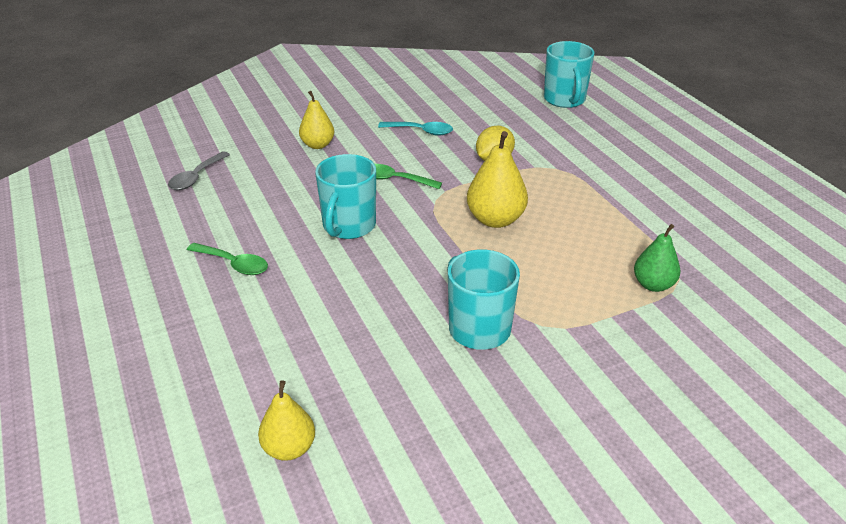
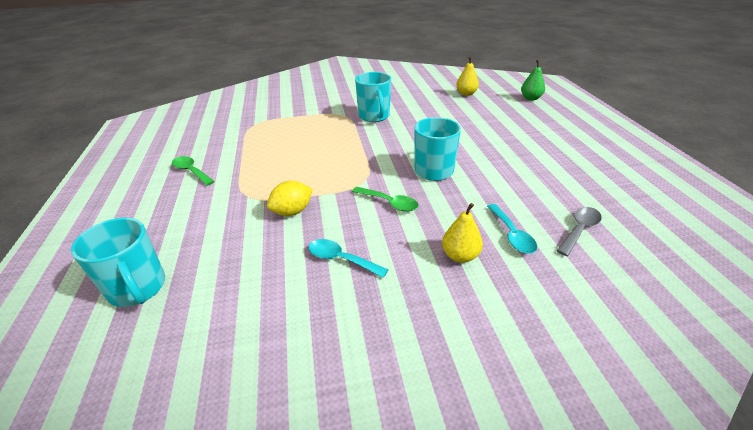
camera: 165 degrees left, 0 degrees up
green spoon [187,243,268,275] -> green spoon moved to [172,156,215,186]
yellow pear [467,131,528,228] -> none
turquoise mug [544,41,594,108] -> turquoise mug turned 135 degrees clockwise [71,217,165,307]
green pear [634,224,680,292] -> green pear moved to [521,60,545,100]
none -> turquoise spoon [487,204,537,254]

